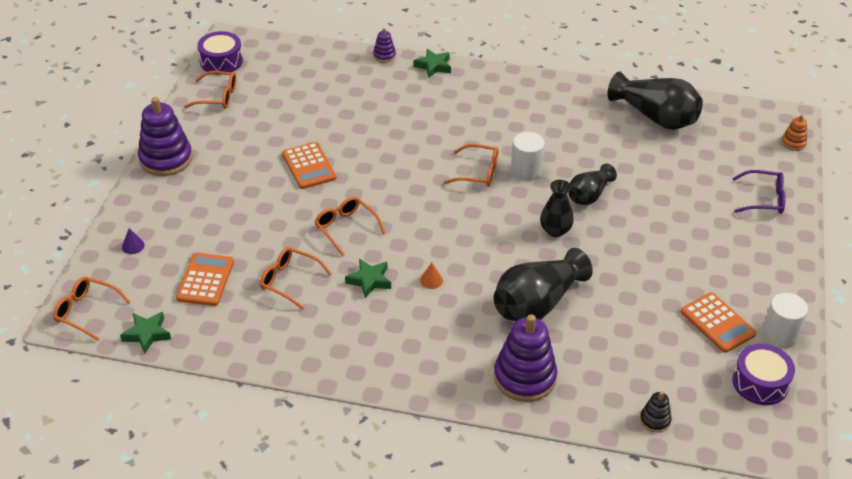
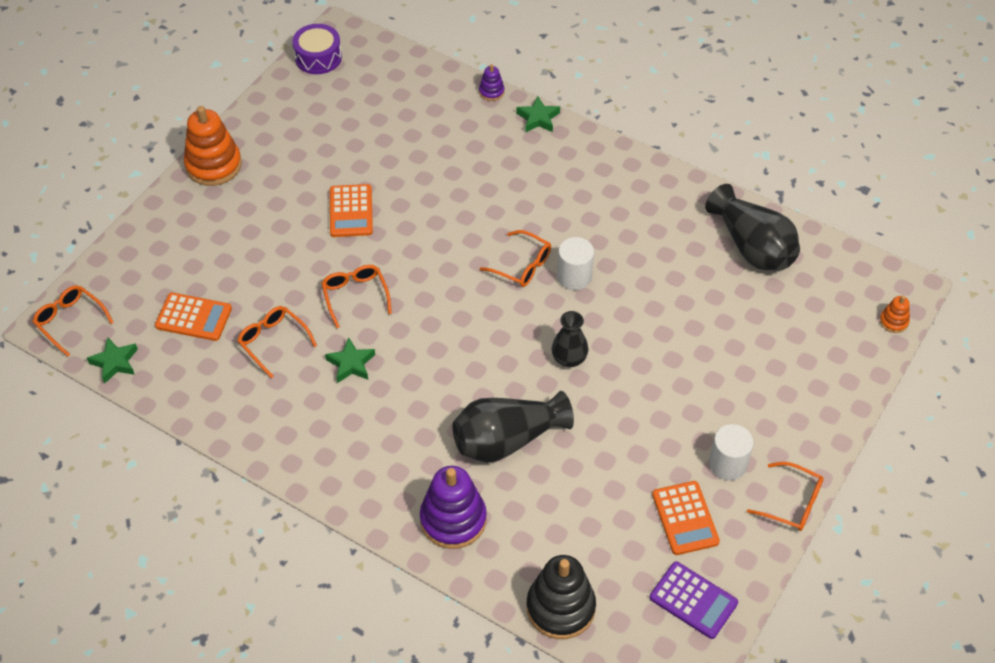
camera: 20 degrees right, 10 degrees up
purple cone [122,228,145,254] -> none
purple stacking toy [138,97,193,176] -> orange stacking toy [184,106,242,186]
orange calculator [176,253,234,306] -> orange calculator turned 75 degrees clockwise [155,292,232,341]
orange glasses [184,71,236,109] -> orange glasses moved to [747,462,824,531]
orange cone [420,263,443,289] -> none
black vase [569,164,617,205] -> none
black stacking toy [640,391,671,433] -> black stacking toy [527,555,596,639], size x2.11
purple glasses [732,170,786,214] -> none
purple drum [732,344,795,405] -> purple calculator [650,561,738,639]
white cylinder [762,293,808,348] -> white cylinder moved to [709,424,754,480]

